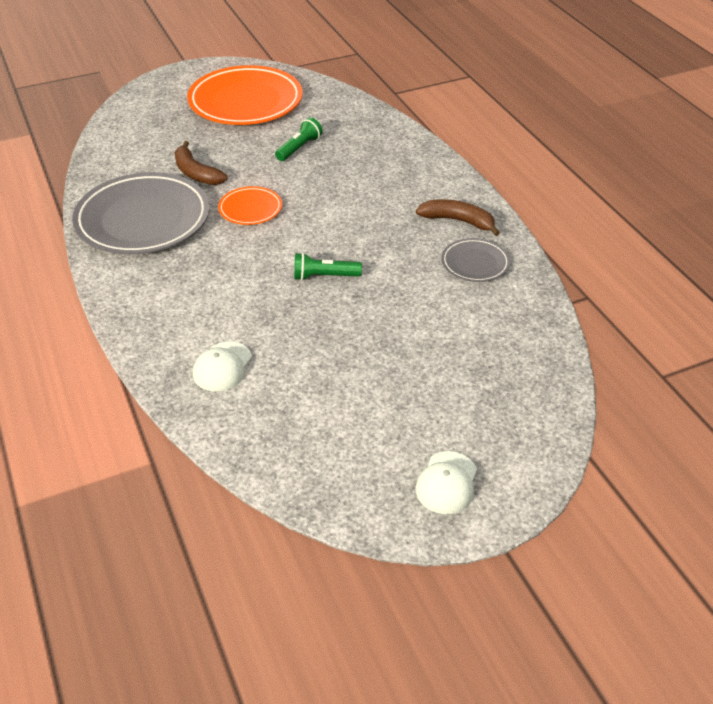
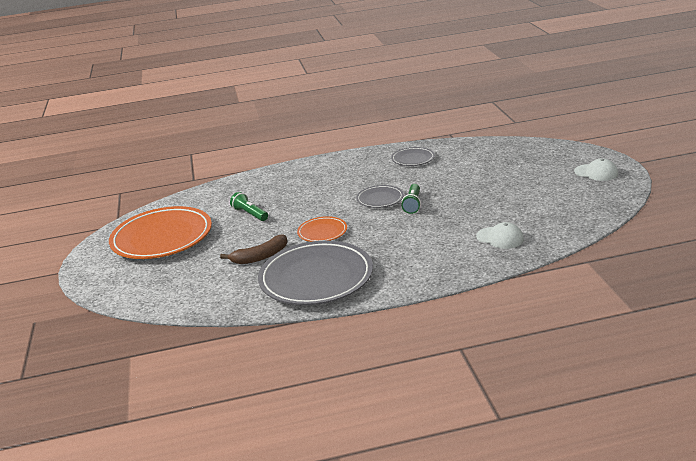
camera: 75 degrees left, 15 degrees down
brown banana [416,199,500,236] -> none
none -> grey plate [356,185,404,208]

